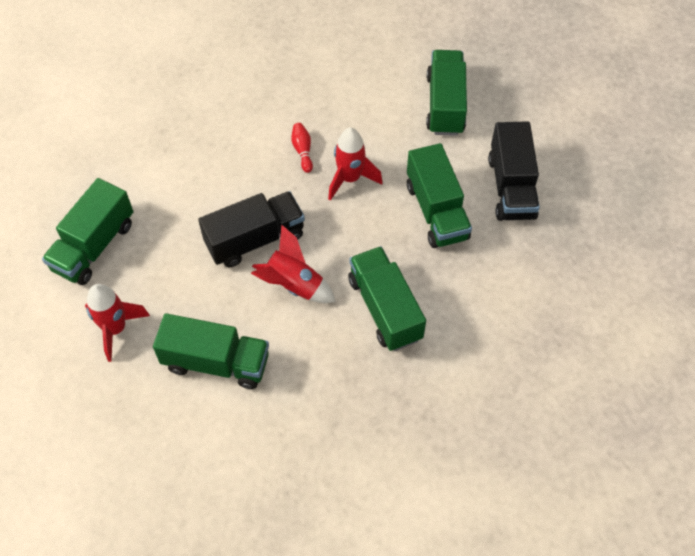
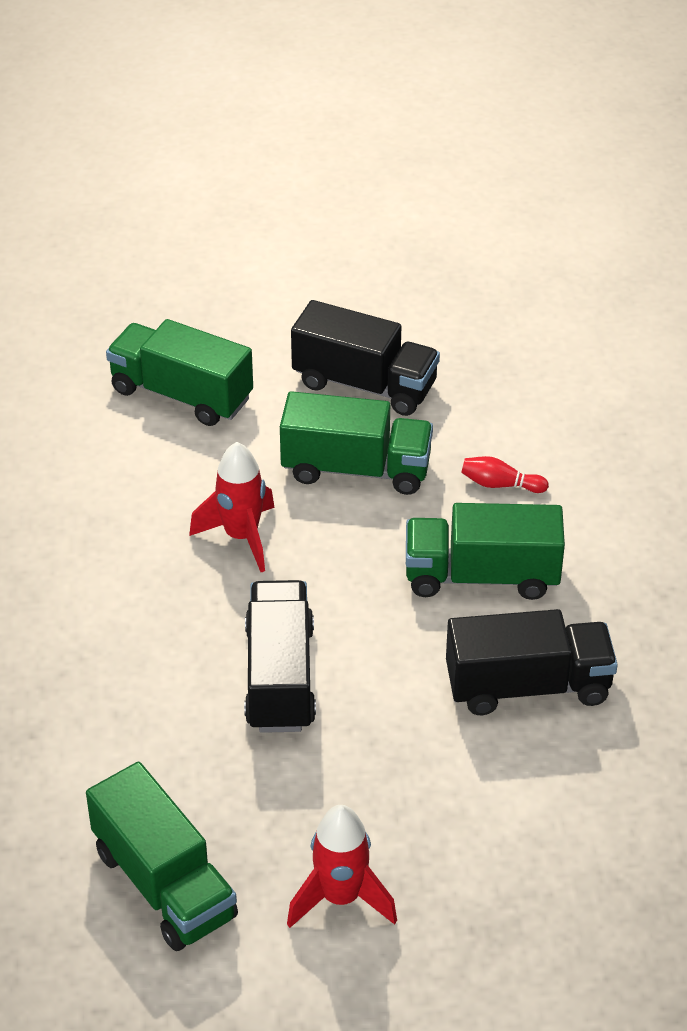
camera: 65 degrees left, 15 degrees down
green truck [153,313,269,389] -> none
red rocket [251,224,336,303] -> none
red bowling pin [291,123,313,173] -> red bowling pin moved to [461,456,549,493]
none -> black truck [446,609,618,715]

